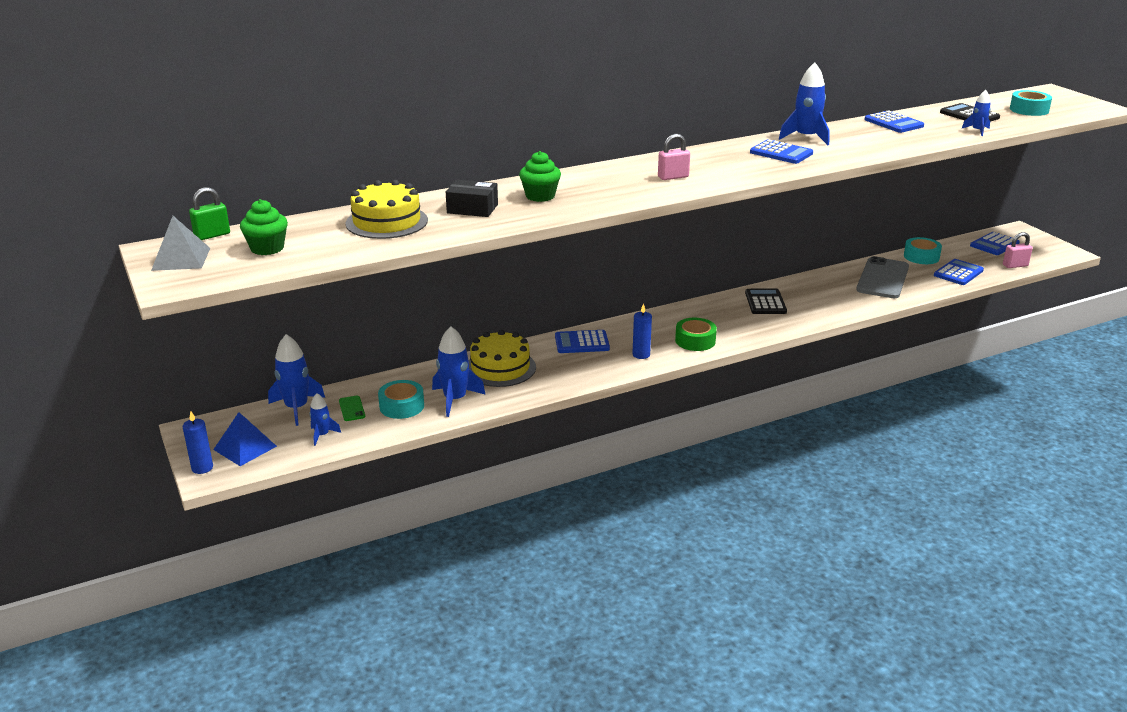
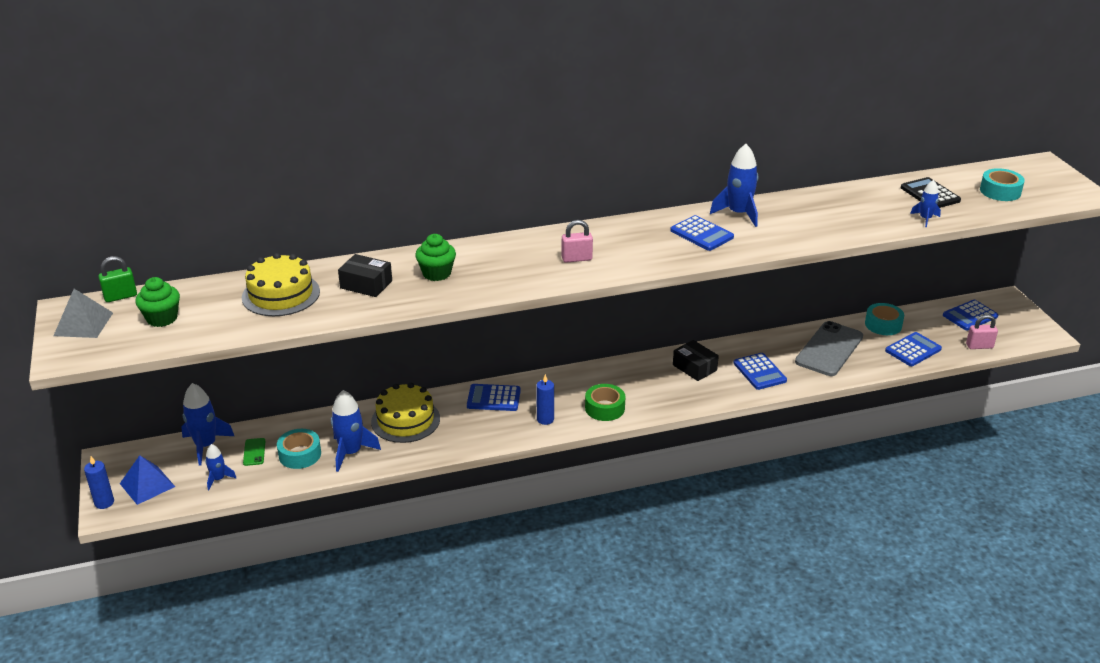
camera: 10 degrees right, 5 degrees up
black calculator [745,289,787,314] -> black box [673,340,719,381]
blue calculator [864,110,924,133] -> blue calculator moved to [733,353,787,390]

